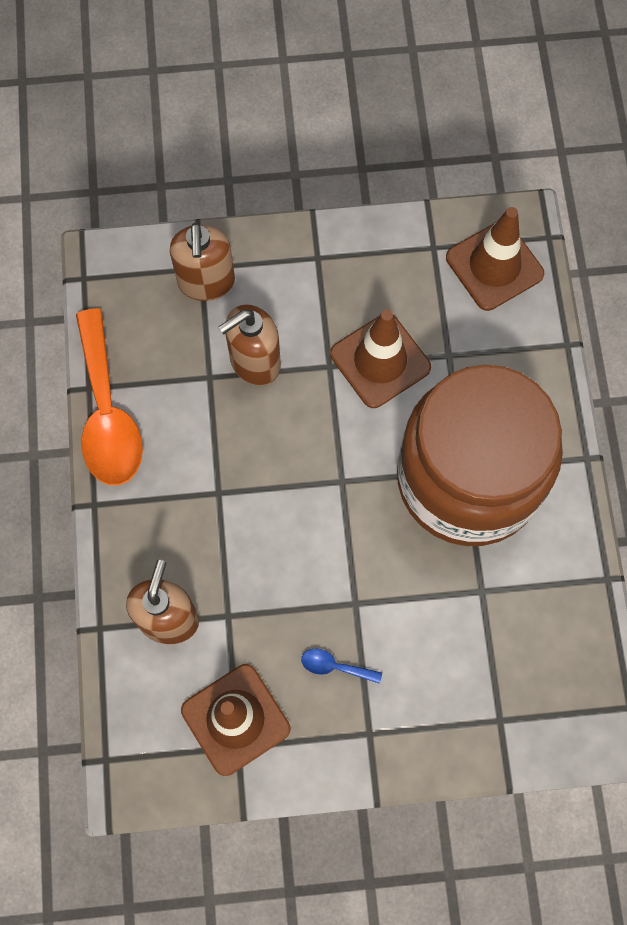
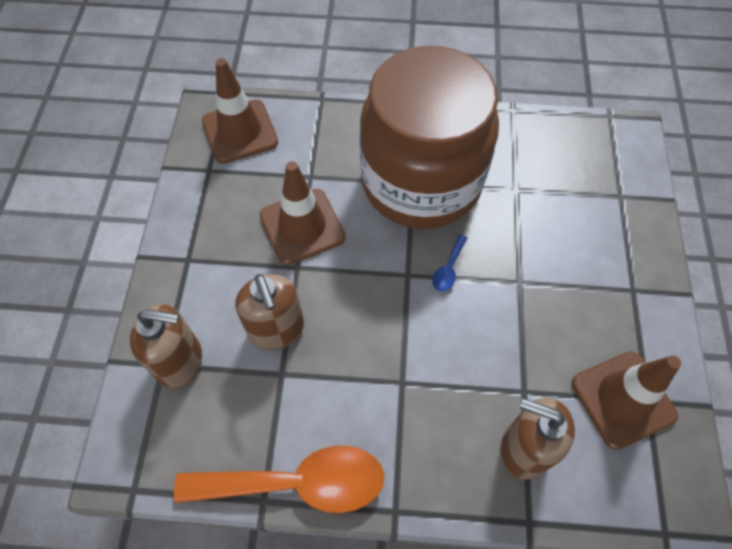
camera: 80 degrees left, 10 degrees down
blue spoon [301,648,382,684] -> blue spoon moved to [433,234,467,292]

